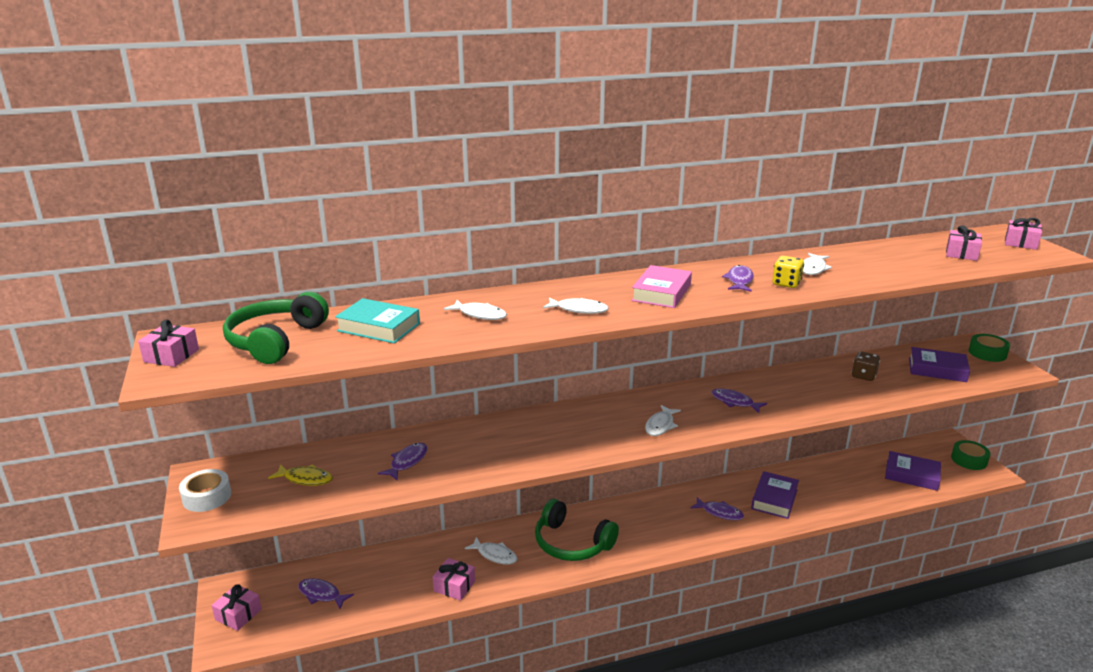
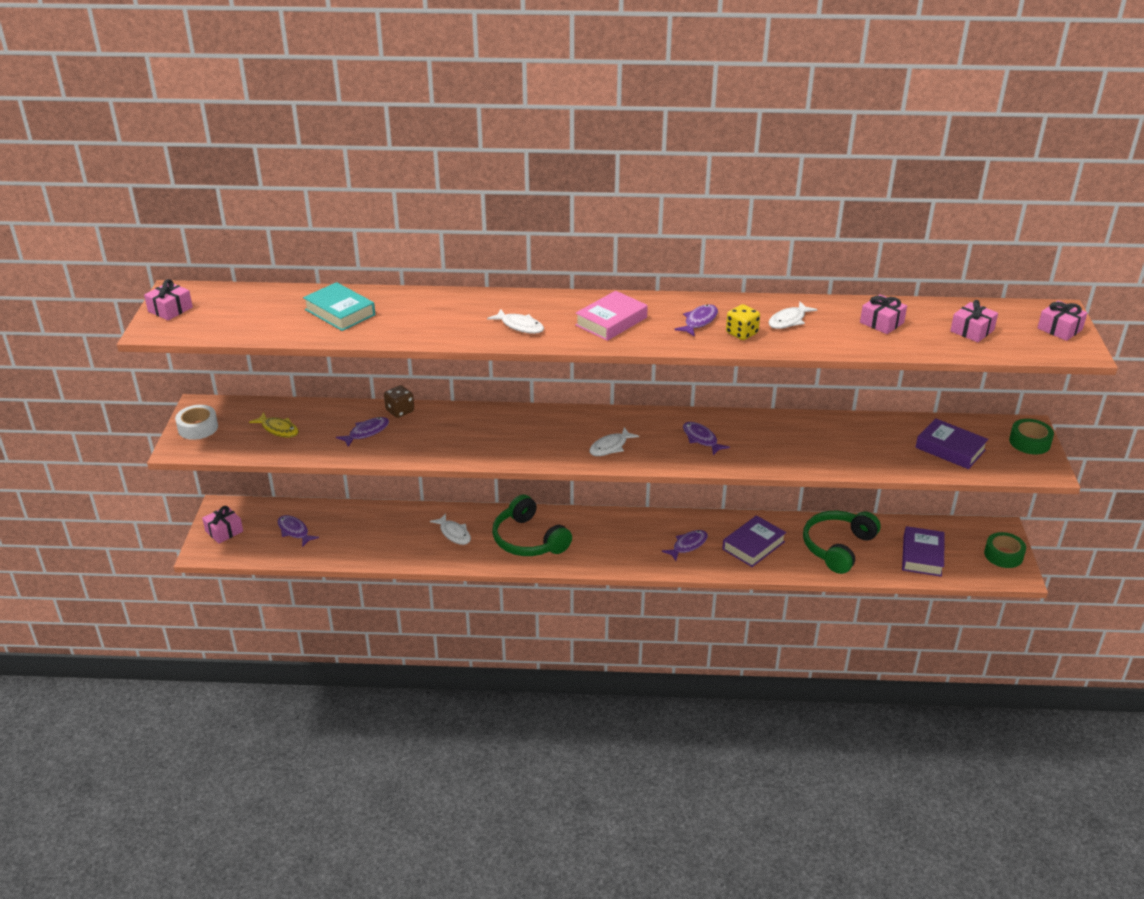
camera: 20 degrees right, 10 degrees up
green headphones [223,292,329,364] -> green headphones moved to [803,510,880,574]
pink gift [433,558,475,601] -> pink gift moved to [860,294,907,334]
white fish [444,300,507,320] -> none
purple fish [690,497,744,520] -> purple fish turned 90 degrees counterclockwise [662,530,708,561]
brown dice [852,351,880,381] -> brown dice moved to [384,385,414,418]
purple book [885,451,941,491] -> purple book turned 60 degrees clockwise [902,526,945,577]

